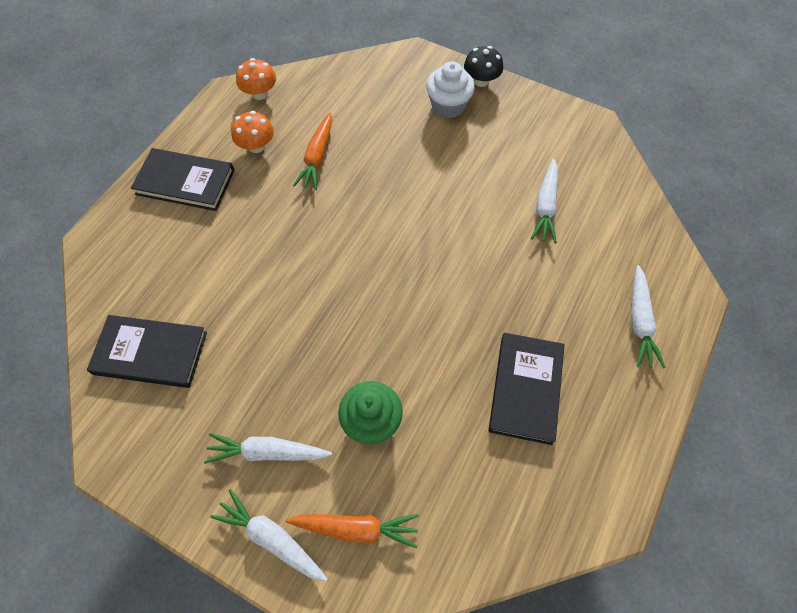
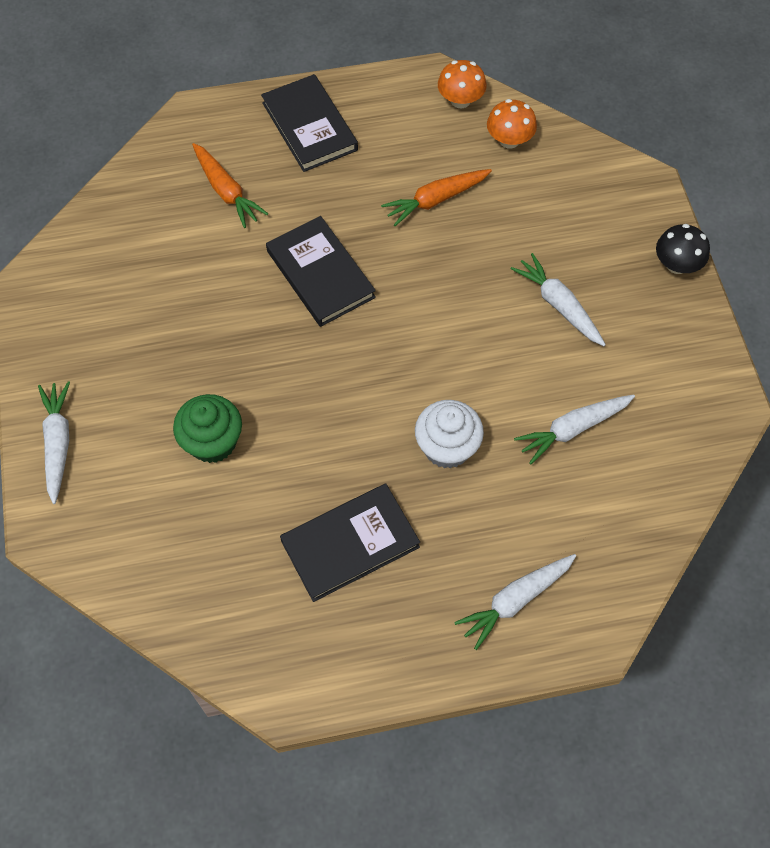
camera: 50 degrees right, 0 degrees up
black book [87,315,207,388] -> black book moved to [266,216,376,327]
white carrot [204,433,332,464] -> white carrot moved to [511,253,606,346]
orange mushroom [231,111,274,153] -> orange mushroom moved to [487,99,537,148]
orange carrot [286,514,419,549] -> orange carrot moved to [192,143,269,228]
white cupcake [426,61,475,118] -> white cupcake moved to [415,400,484,469]

